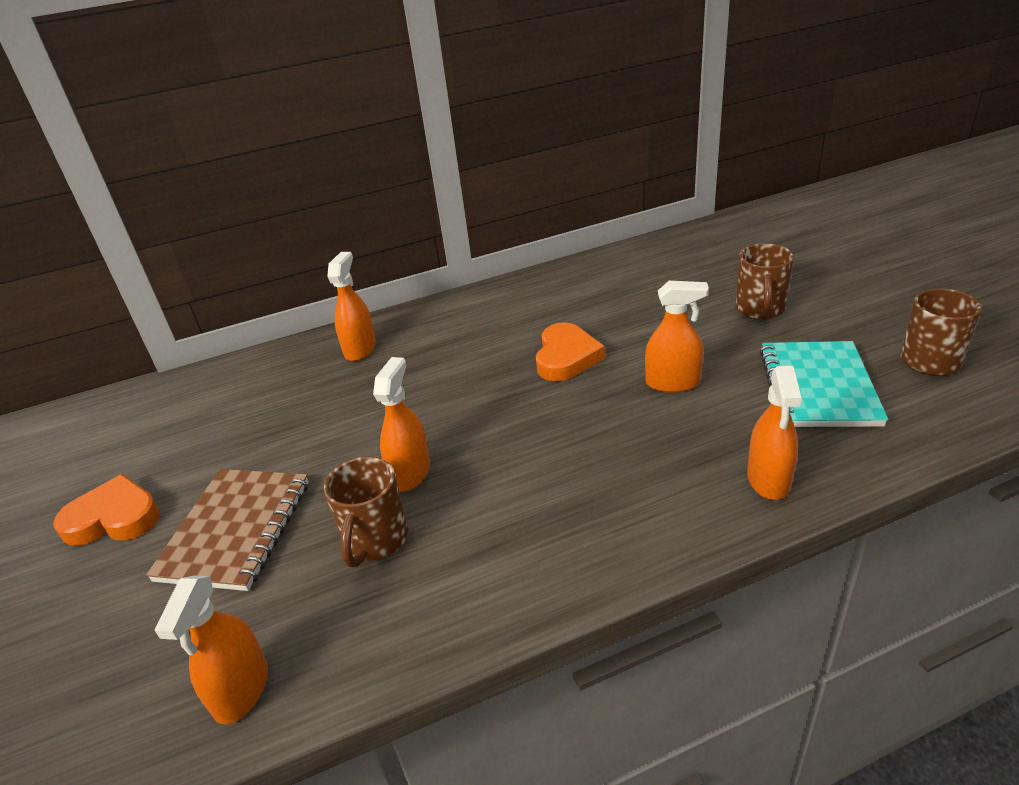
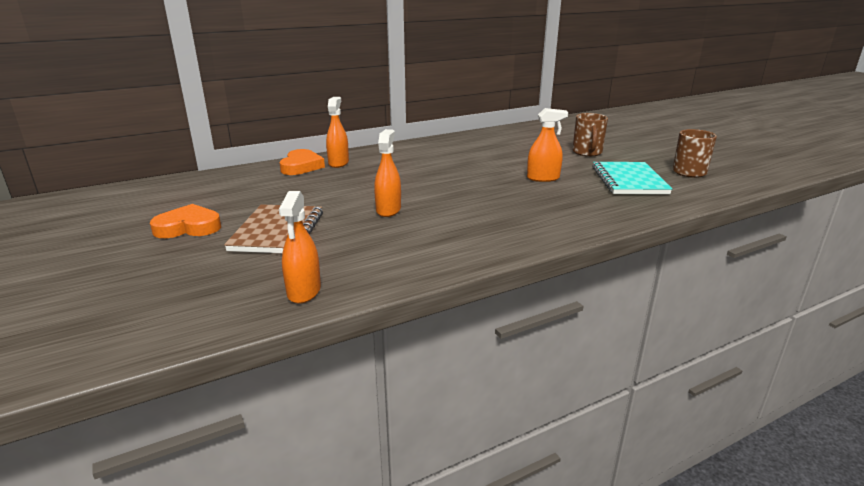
camera: 10 degrees left, 10 degrees down
brown mug [324,456,408,567] -> none
orange heart [536,322,605,381] -> orange heart moved to [280,149,325,175]
orange spray bottle [747,366,802,500] -> none

